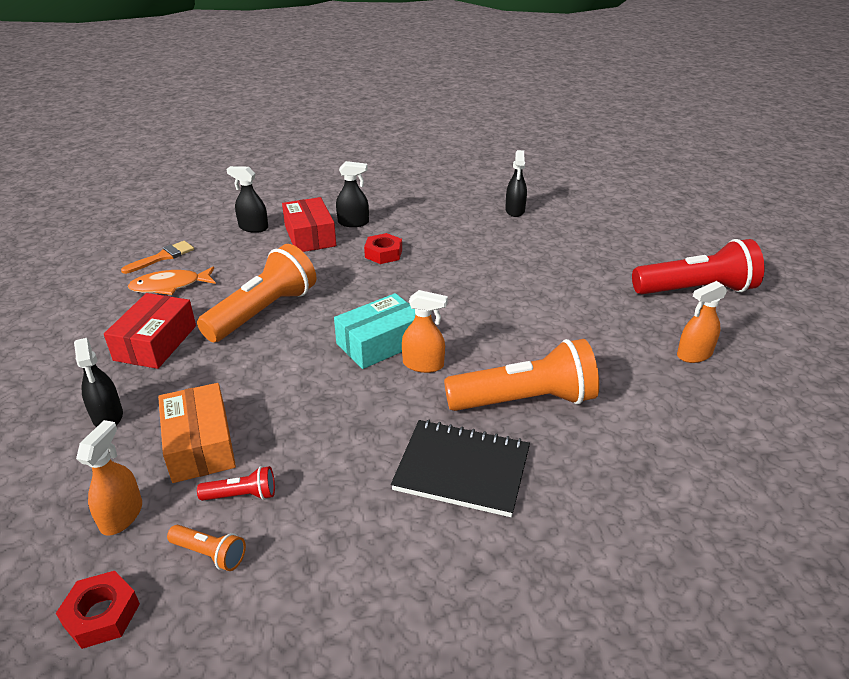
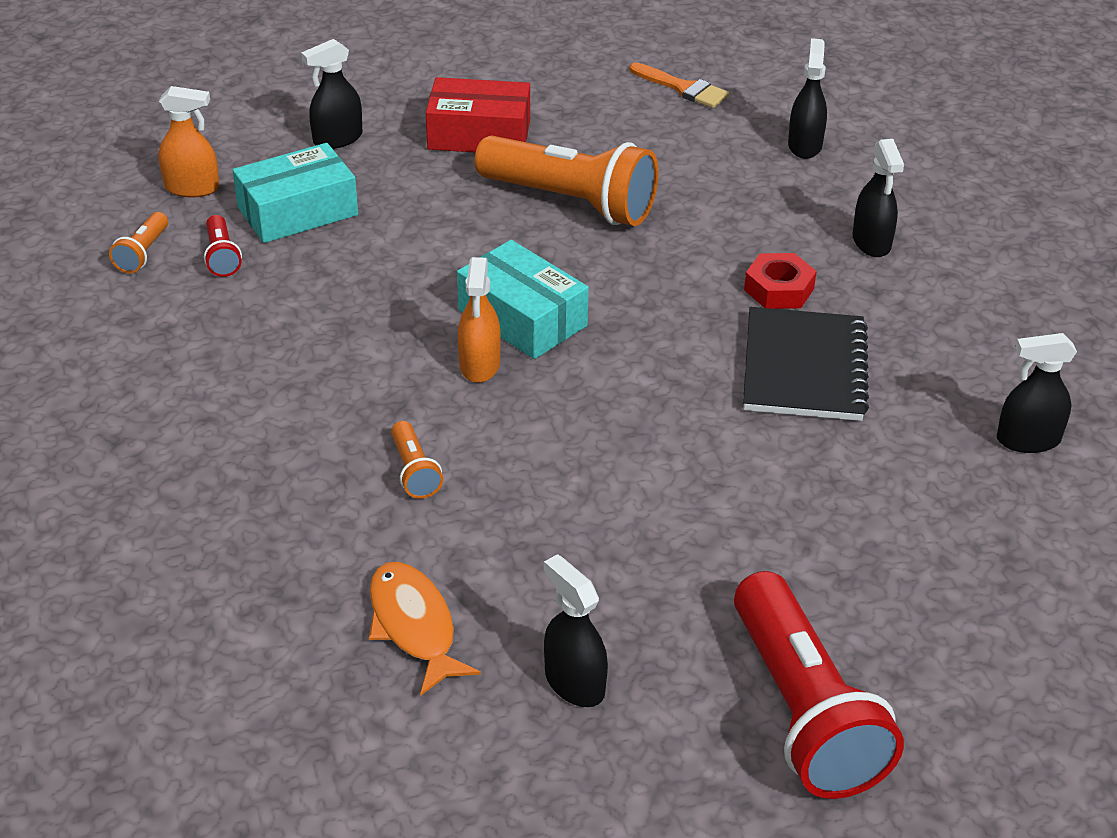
camera: 80 degrees right, 5 degrees up
red nut [56,571,140,649] -> none
orange fish [128,267,216,295] -> orange fish moved to [369,562,481,696]
orange box [158,383,236,483] -> turquoise box [233,143,358,243]
red box [282,197,336,252] -> none
black notebook [391,420,530,517] -> black notebook moved to [743,307,869,421]
orange flashlight [444,339,599,411] -> orange flashlight [391,421,443,499], size x0.44
orange spray bottle [677,281,728,363] -> black spray bottle [544,554,608,707]

